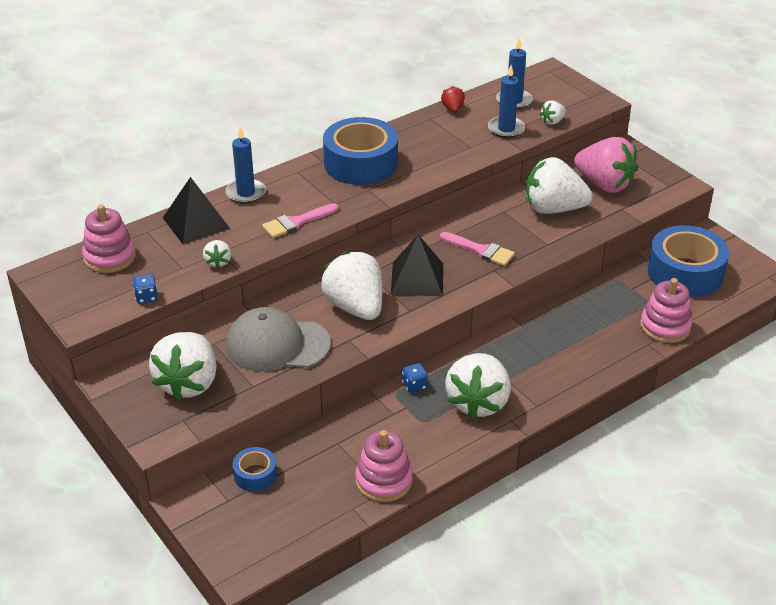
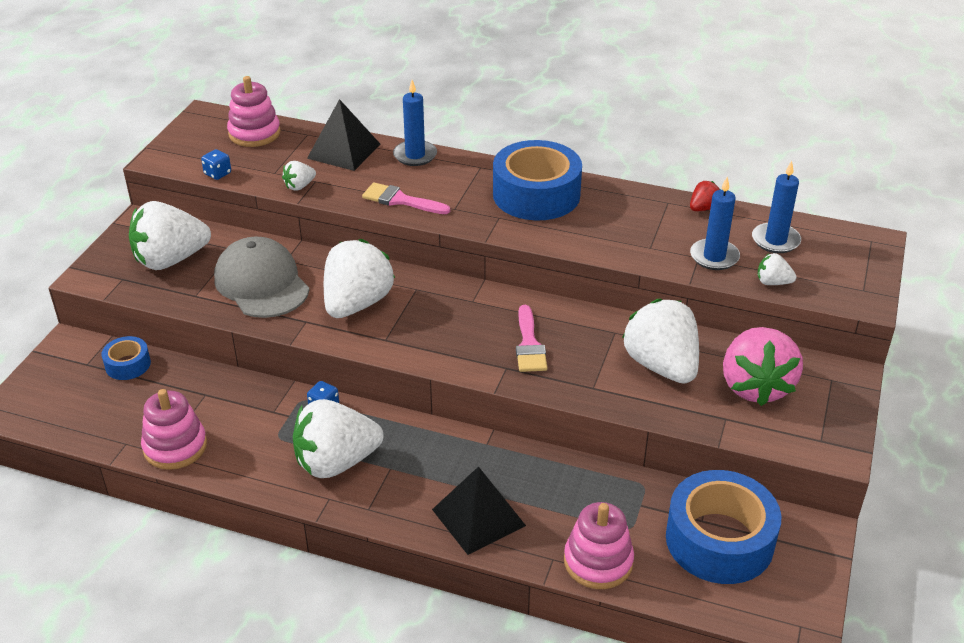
camera: 55 degrees right, 0 degrees up
black pyramid [391,234,443,296] -> black pyramid moved to [432,466,526,555]

